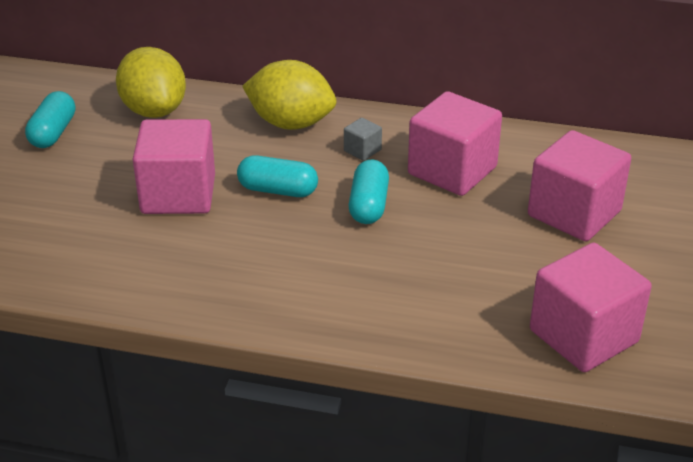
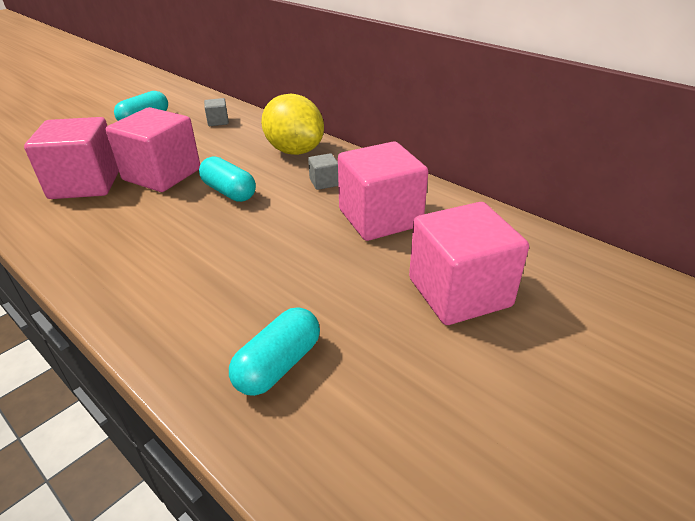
camera: 30 degrees right, 0 degrees up
yellow lemon [116,47,186,118] -> grey cube [204,98,229,126]
turquoise capsule [349,159,389,224] -> turquoise capsule moved to [229,307,320,396]
pink cube [530,243,652,372] -> pink cube moved to [24,117,119,199]

